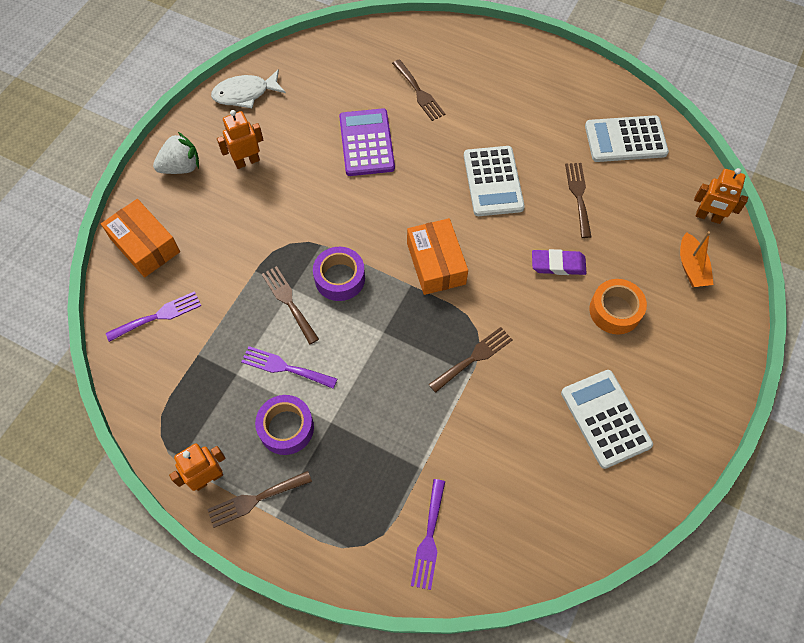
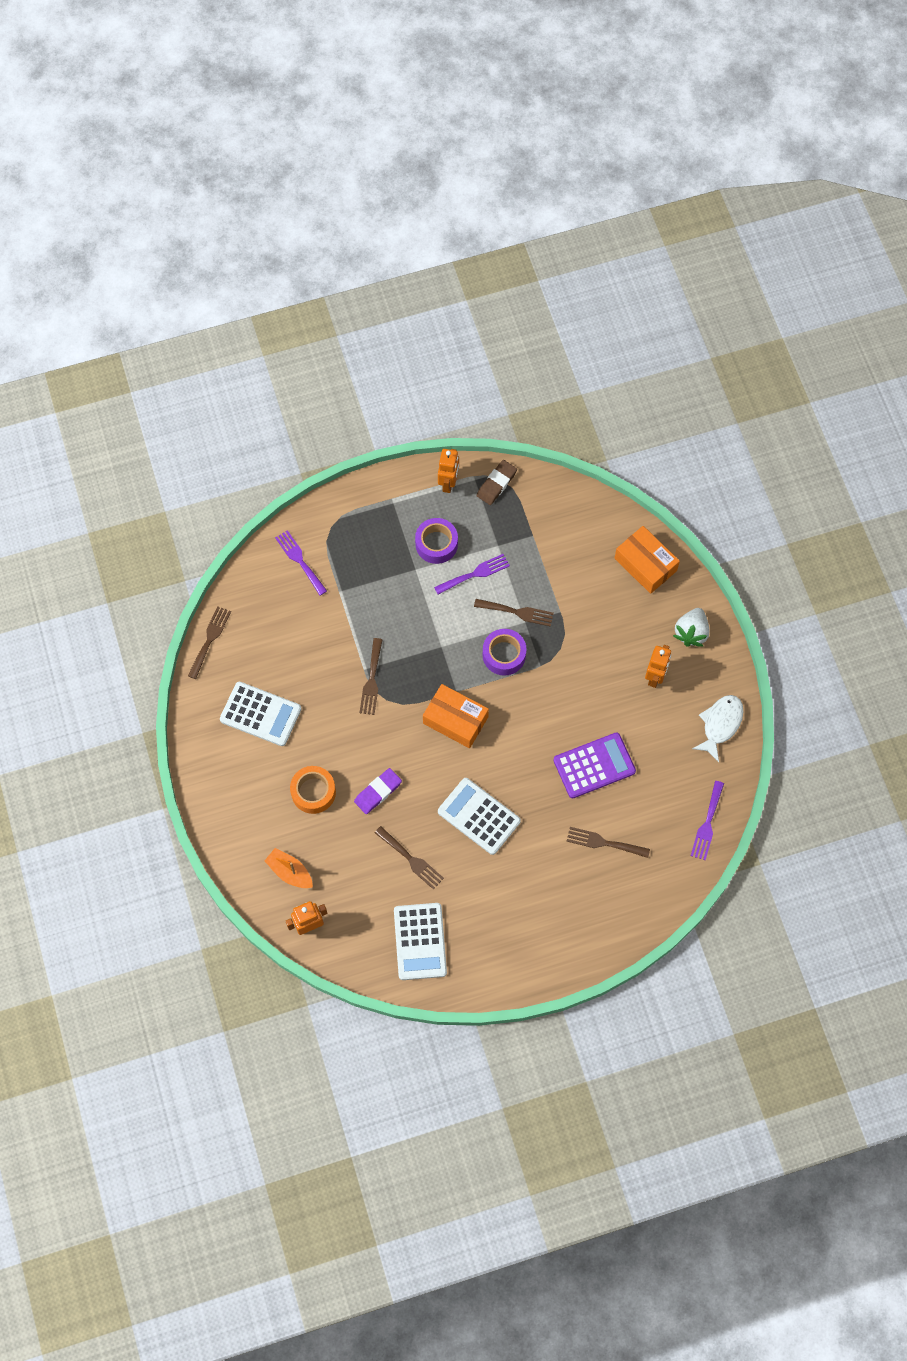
camera: 135 degrees right, 5 degrees up
orange box [101,199,180,277] -> orange box turned 45 degrees clockwise [614,526,680,594]
purple fork [106,291,201,342] -> purple fork moved to [691,781,724,860]
brown fork [207,471,312,528] -> brown fork moved to [188,606,231,679]
purple calculator [339,108,395,176] -> purple calculator turned 60 degrees counterclockwise [553,732,636,798]
white calculator [585,115,669,162] -> white calculator turned 135 degrees clockwise [394,903,447,980]
none -> brown eraser [477,460,517,505]

